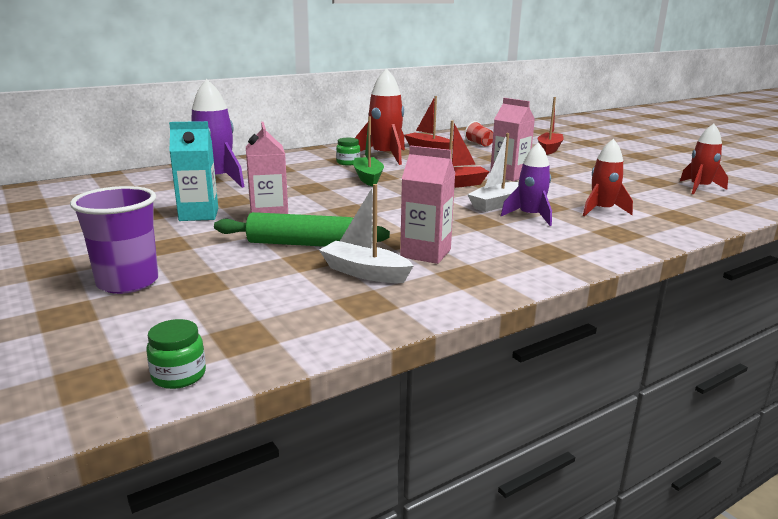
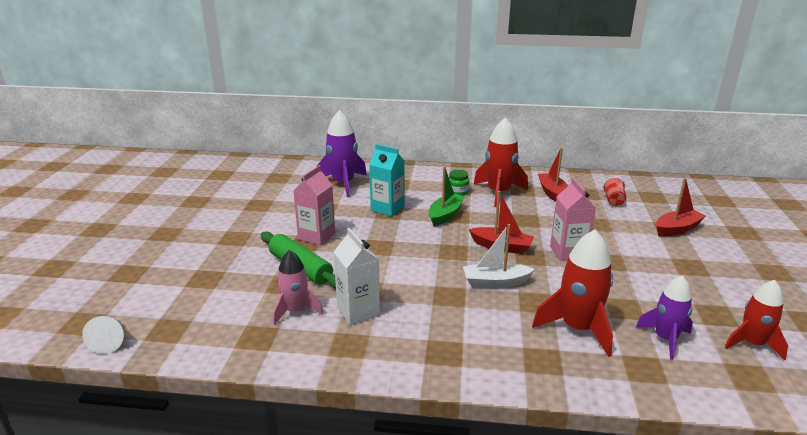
camera: 40 degrees right, 5 degrees up
purple cup [70,186,158,294] -> none
green jar [146,319,206,389] -> white cone [82,316,124,354]
turquoise carton [169,121,218,221] -> turquoise carton moved to [369,144,405,216]
white boat [319,184,413,283] -> pink rocket [273,250,324,325]
pink carton [400,146,455,264] -> white carton [334,228,380,325]
purple rocket [501,142,552,226] -> purple rocket moved to [636,275,693,360]
red rocket [583,139,633,217] -> red rocket [532,229,613,357], size x1.53

